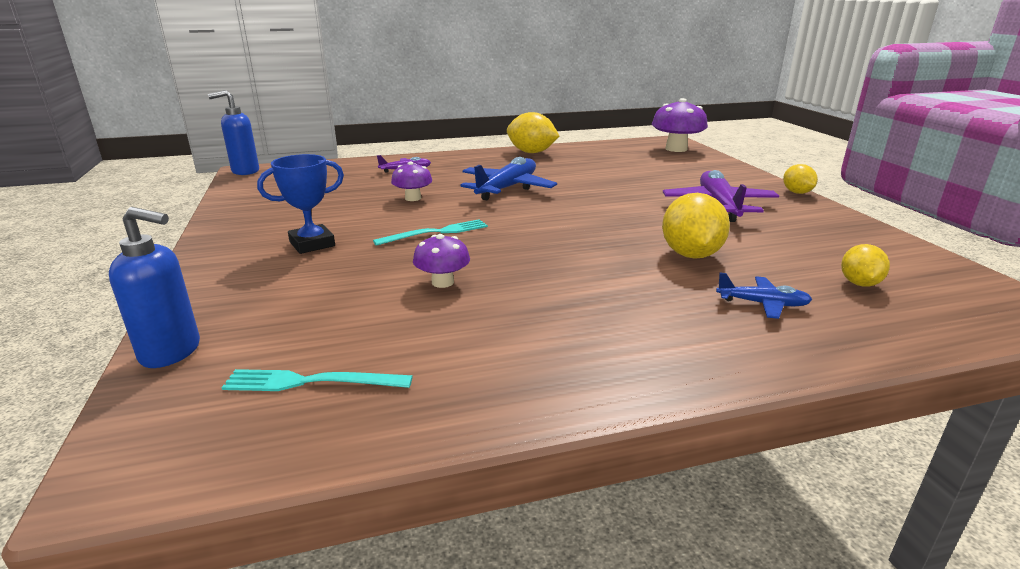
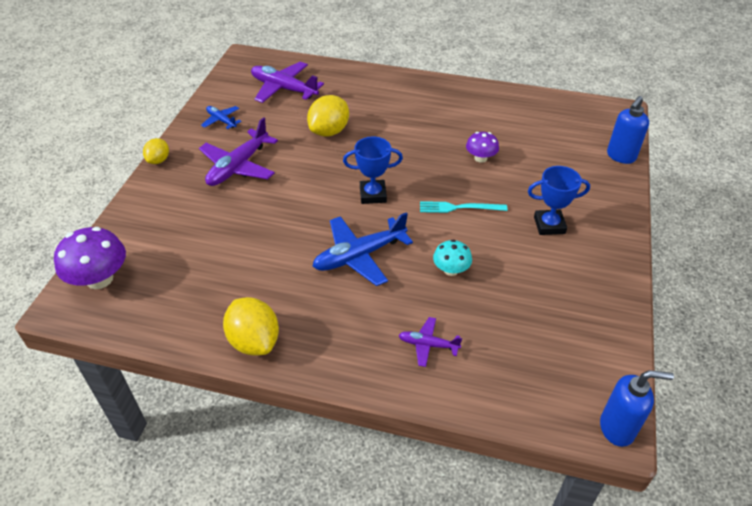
camera: 150 degrees left, 20 degrees up
blue soap dispenser [109,207,200,368] -> blue soap dispenser turned 90 degrees counterclockwise [607,96,649,164]
turquoise fork [221,369,413,391] -> none
purple mushroom [391,161,432,201] -> turquoise mushroom [433,240,472,276]
blue plane [716,272,812,319] -> blue plane moved to [201,106,242,129]
yellow lemon [841,244,890,287] -> purple plane [251,62,324,103]
none -> blue trophy [343,137,403,204]

